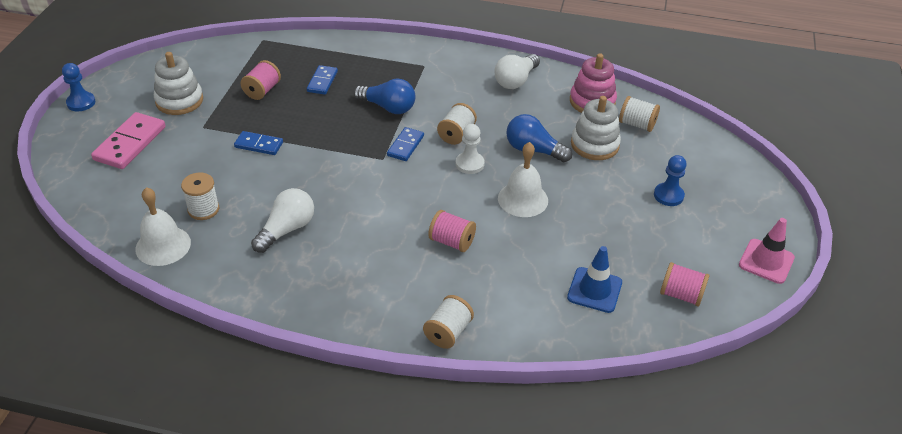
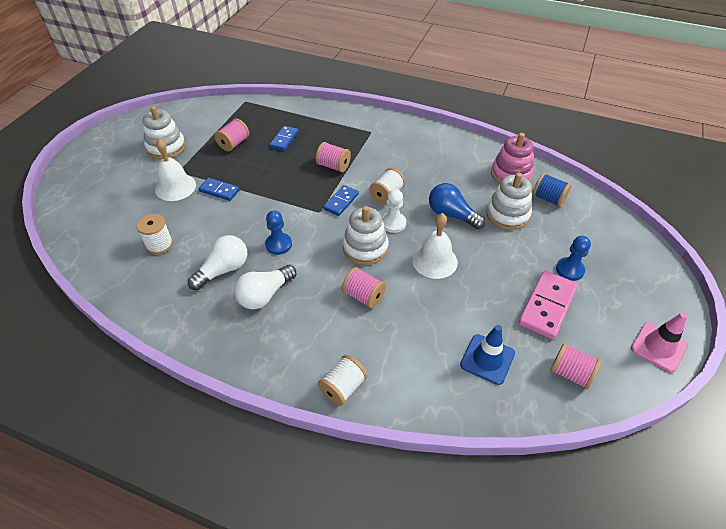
camera: 10 degrees right, 5 degrees up
blue pawn [62,63,95,111] -> blue pawn moved to [265,210,292,255]
pink domino [91,112,166,169] -> pink domino moved to [519,270,578,339]
white bell [135,187,191,266] -> white bell moved to [155,139,196,201]
blue light bulb [353,79,415,114] -> pink spool [316,142,351,172]
white light bulb [494,54,540,89] -> white light bulb moved to [234,265,296,310]
white spool [619,96,660,132] -> blue spool [533,173,572,207]
none -> white stacking toy [343,206,389,265]

